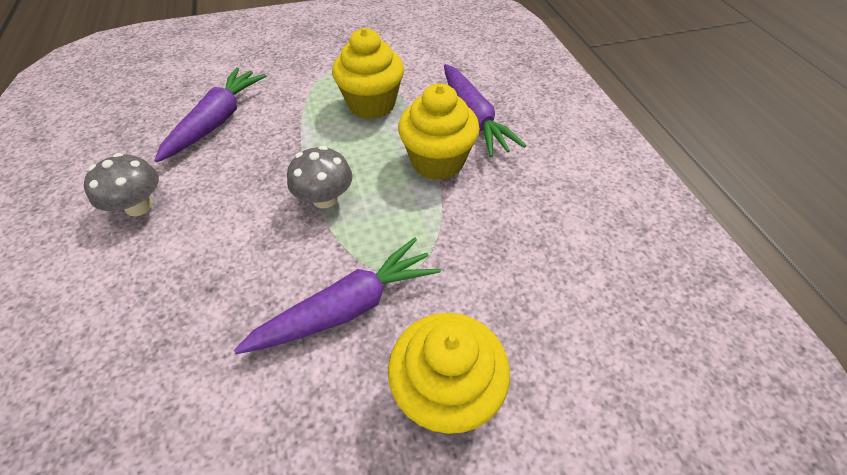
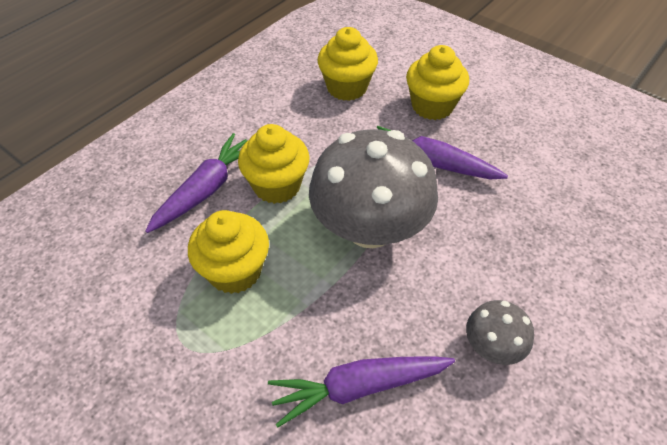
camera: 125 degrees left, 0 degrees up
grey mushroom [287,146,352,208] -> grey mushroom [309,129,438,248], size x2.18
none -> yellow cupcake [317,27,378,101]

